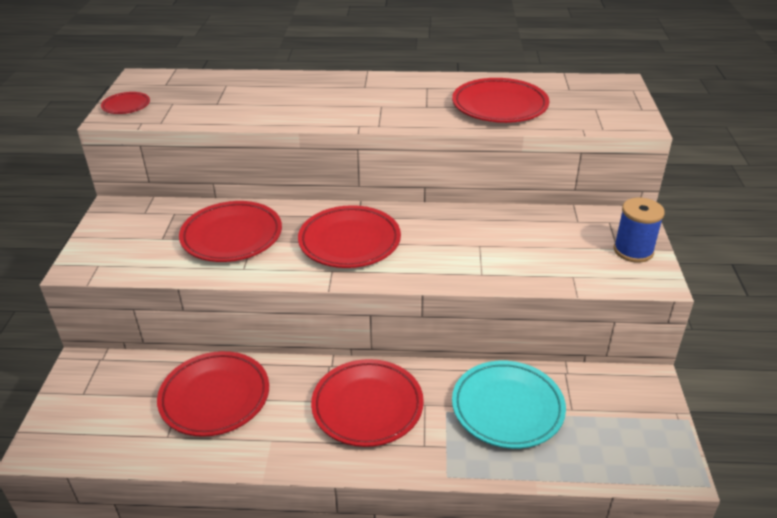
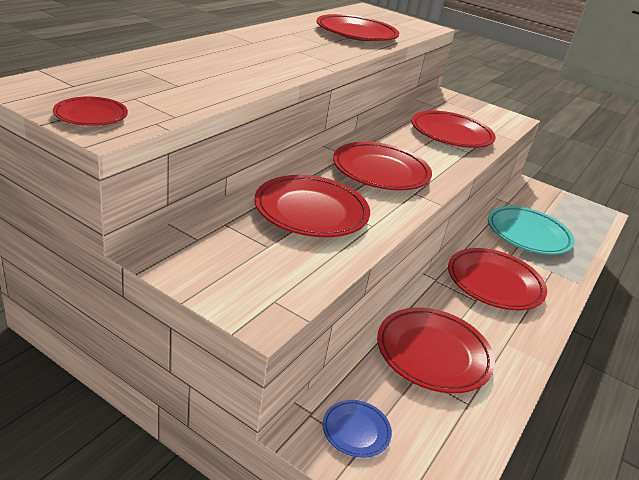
camera: 65 degrees left, 5 degrees down
blue spool [614,198,665,263] -> none
none -> blue plate [323,400,392,458]
none -> red plate [411,111,496,148]

